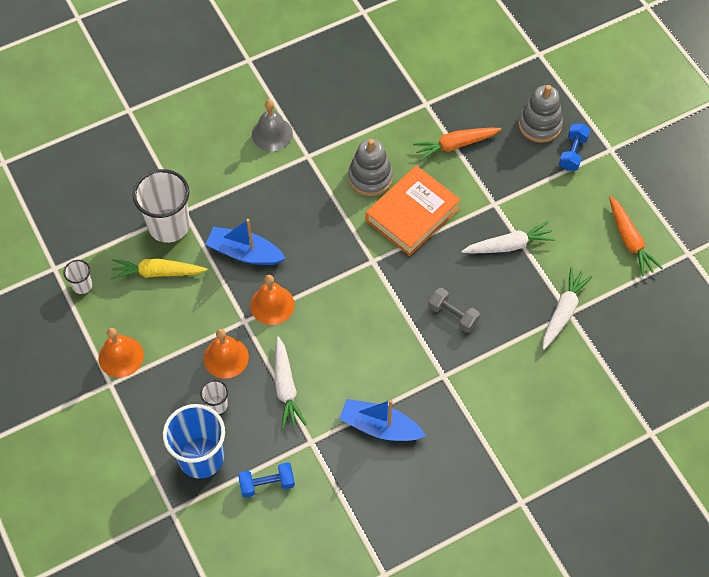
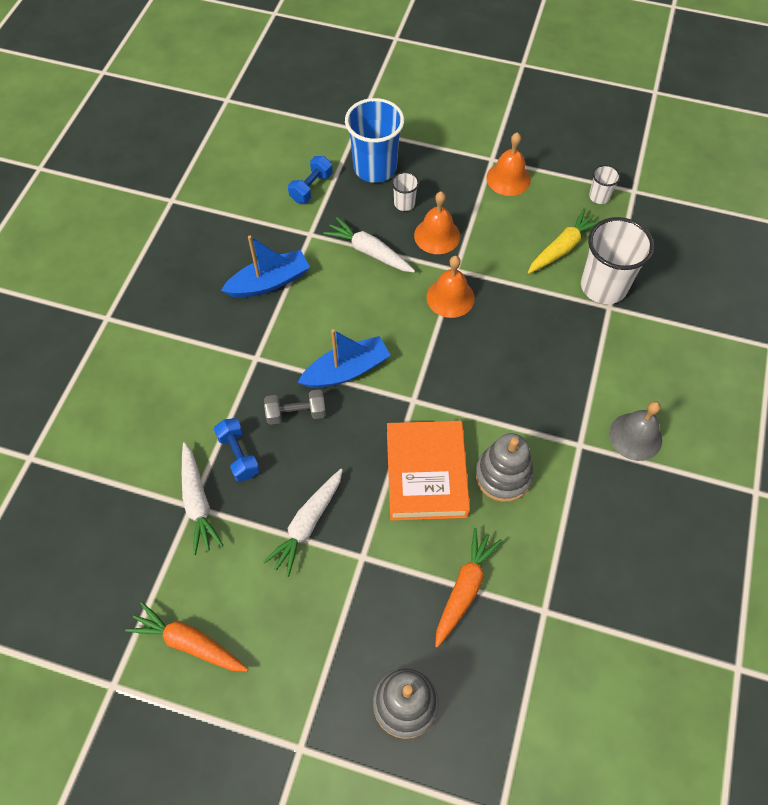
camera: 135 degrees right, 0 degrees up
blue boat [205,219,286,265] -> blue boat moved to [298,329,391,388]
blue dumbbell [559,123,590,171] -> blue dumbbell moved to [214,418,260,482]

